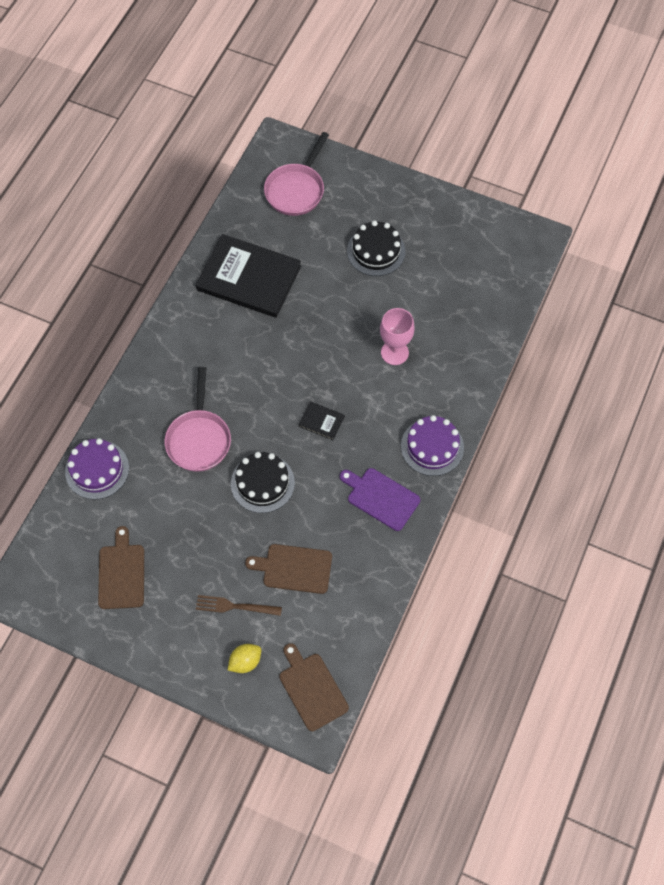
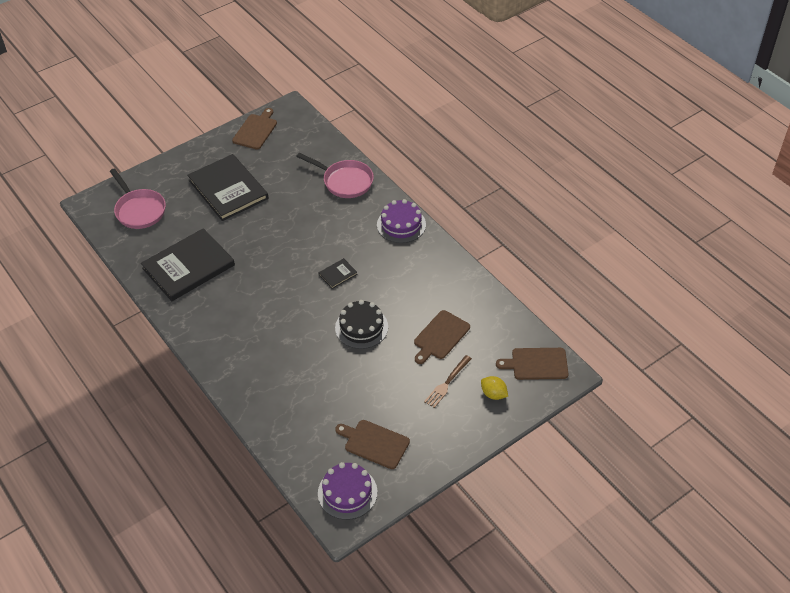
camera: 60 degrees left, 15 degrees down
purple cake [65,438,129,500] -> purple cake moved to [318,462,377,520]
pink pan [165,367,231,472] -> pink pan moved to [296,153,374,198]
yellow lemon [228,644,261,673] -> yellow lemon turned 45 degrees counterclockwise [481,376,508,400]
purple cutting board [340,468,420,531] -> none
black cake [347,220,405,276] -> black book [187,154,268,221]
pink goblet [380,308,415,365] -> none
none -> brown cutting board [232,108,277,149]

